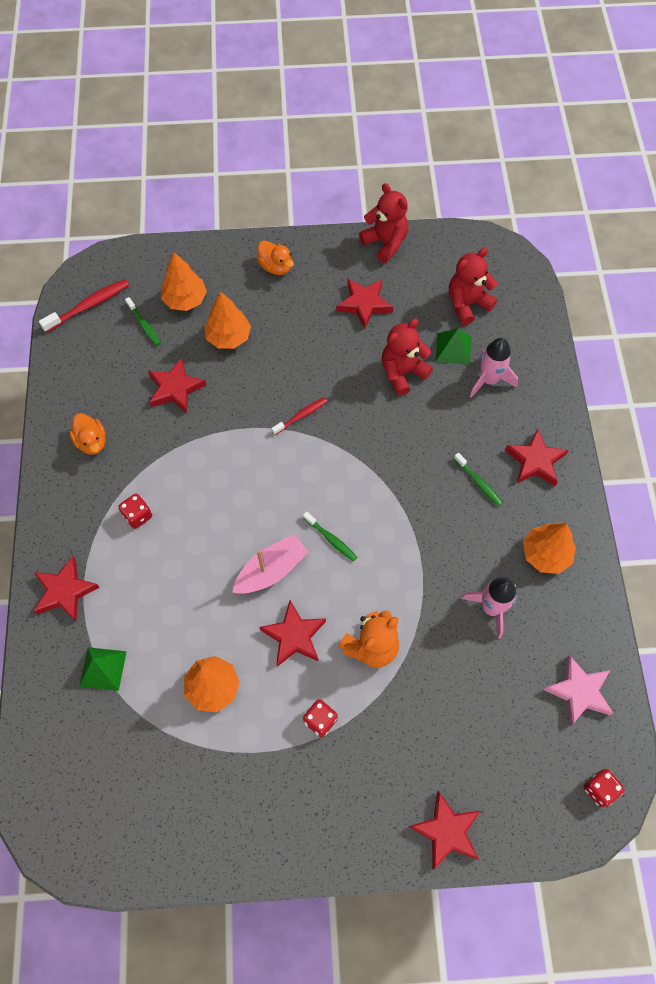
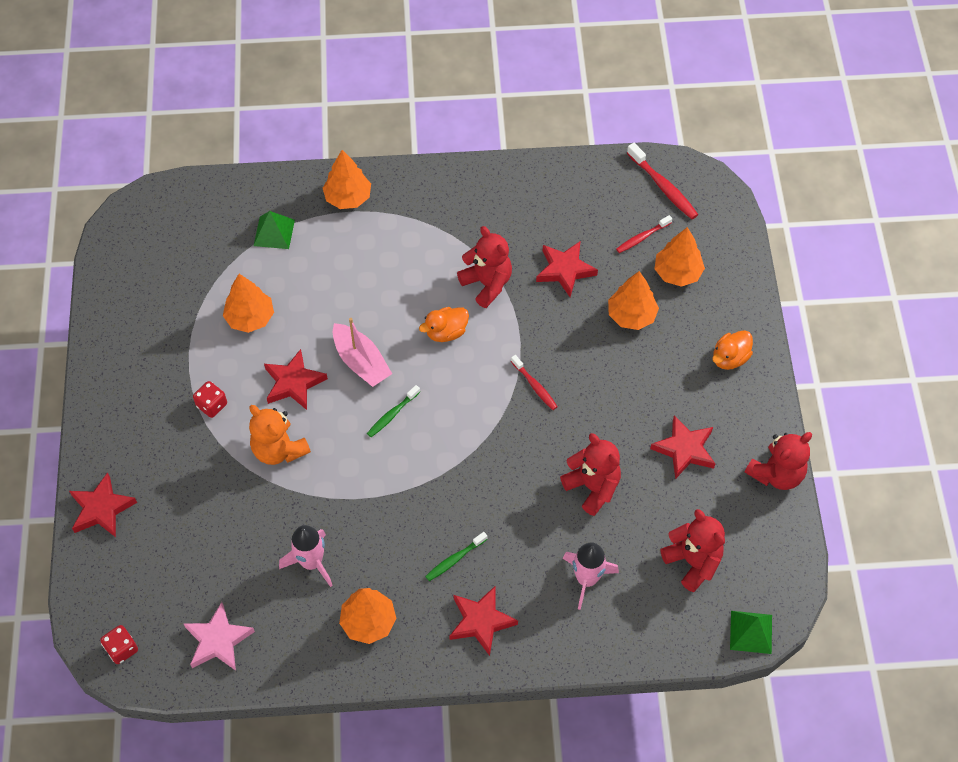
camera: 90 degrees right, 5 degrees down
red star [34,556,100,621] -> orange tree [323,150,371,209]
orange duck [69,413,106,455] -> orange duck moved to [419,307,469,342]
red dice [118,494,152,529] -> none
green toothbrush [125,297,161,346] -> red toothbrush [616,215,672,253]
green pyramid [436,328,471,365] -> green pyramid moved to [730,611,772,654]
none -> red teddy bear [457,226,512,308]

